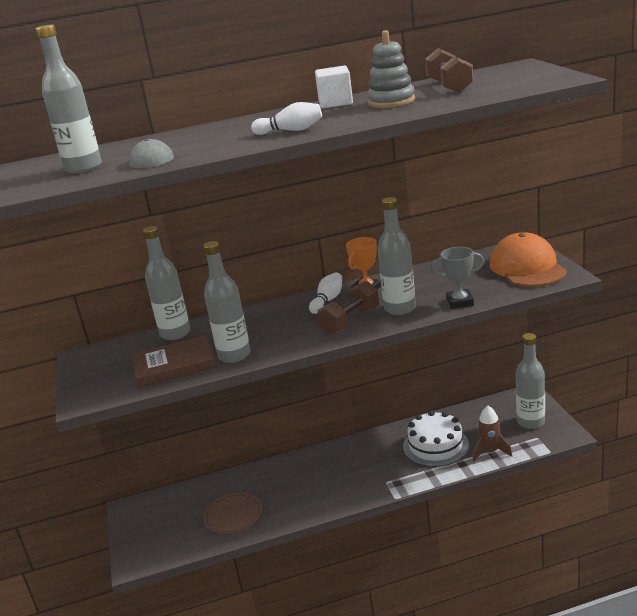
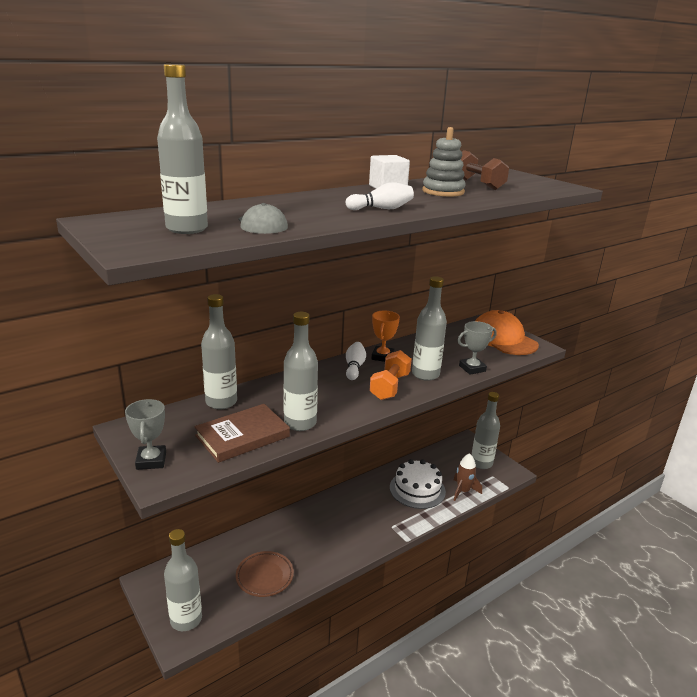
camera: 25 degrees left, 0 degrees up
brown dumbbell [317,281,379,335] -> orange dumbbell [370,350,412,400]
none -> grey trophy [125,399,166,470]
none -> grey bottle [164,529,202,631]

